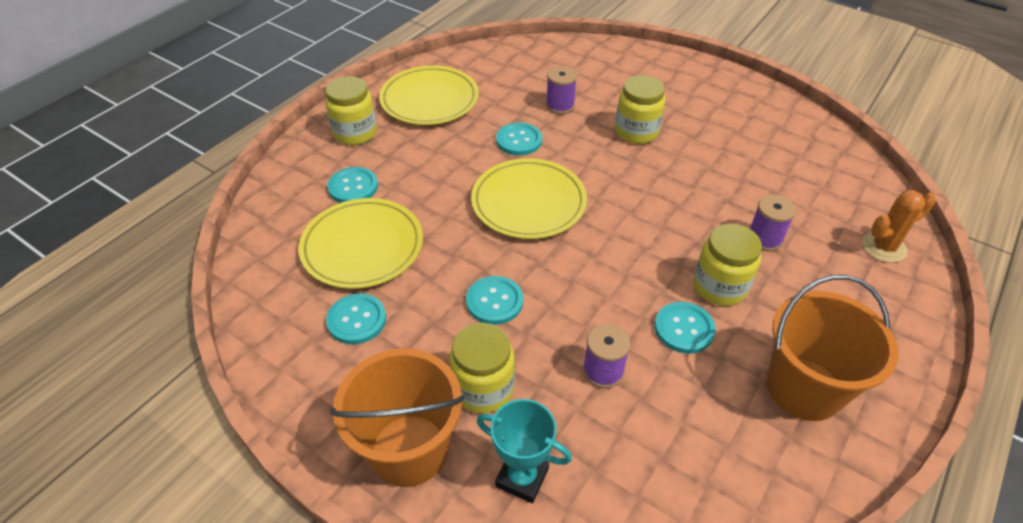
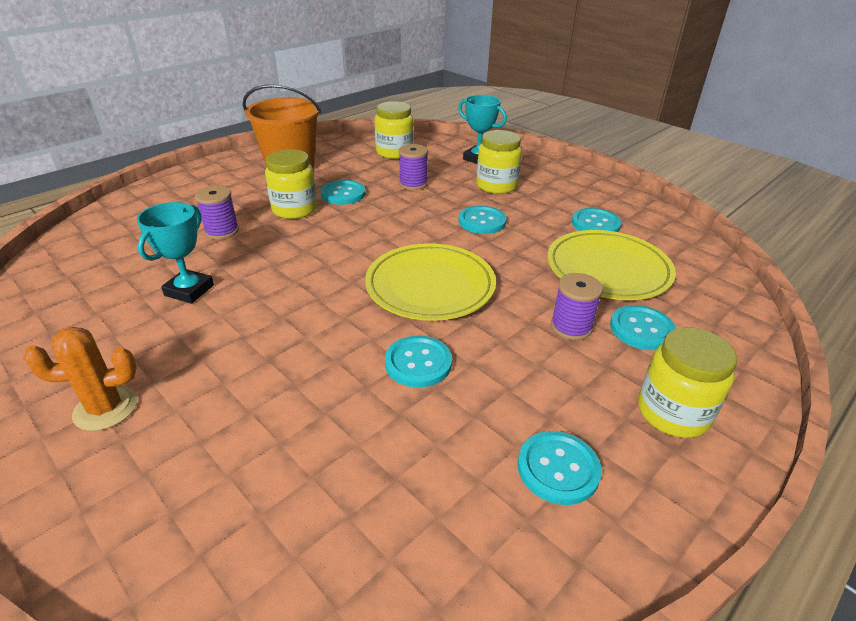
camera: 170 degrees left, 10 degrees down
orange bucket [330,349,465,487] -> none
yellow plate [379,66,479,125] -> turquoise button [518,431,602,505]
purple spool [546,66,577,114] -> purple spool moved to [551,273,603,340]
yellow jar [615,75,665,144] -> yellow jar moved to [375,101,414,159]
orange cactus [862,190,936,263] -> orange cactus moved to [23,327,137,431]
none -> turquoise trophy [137,202,214,304]

